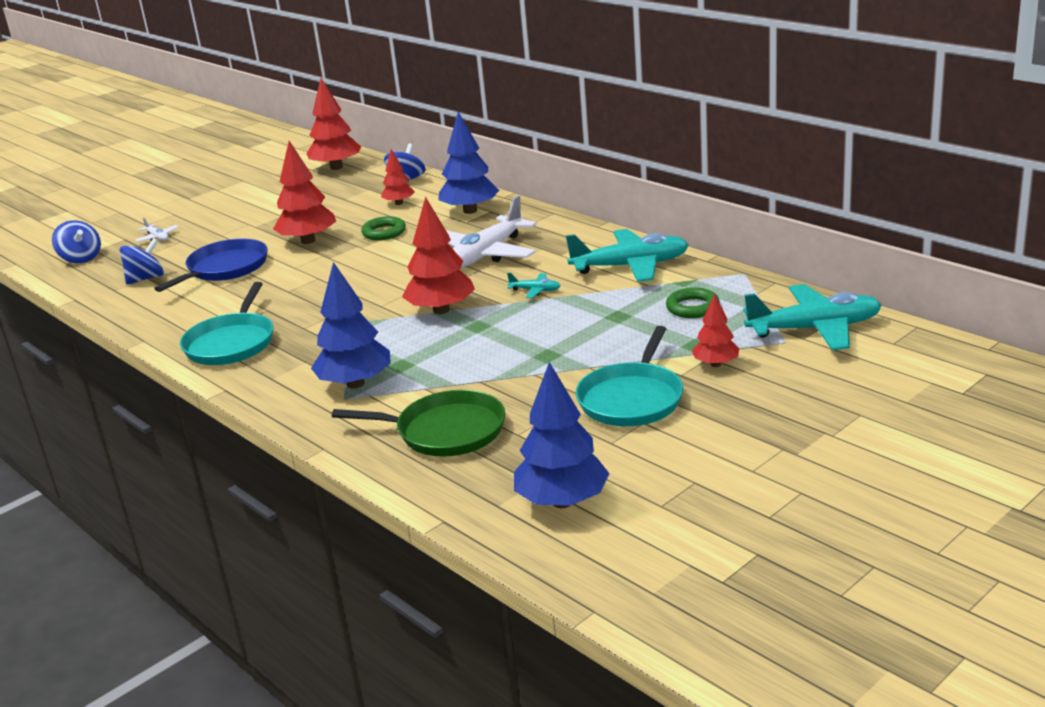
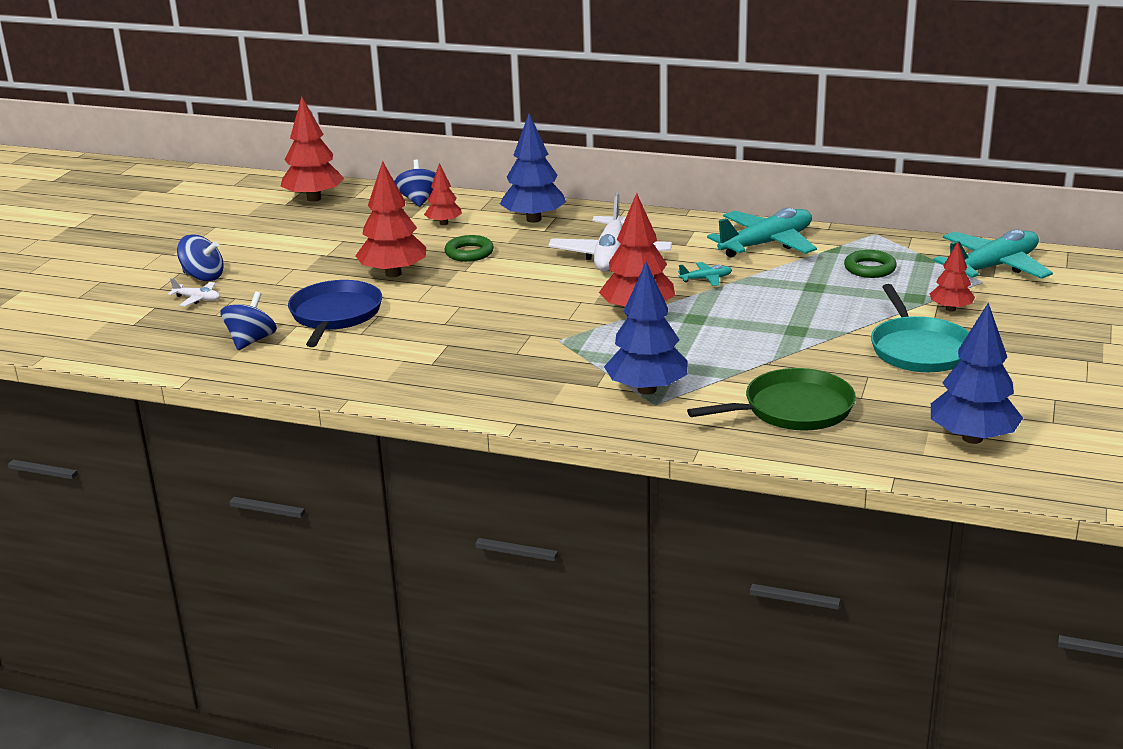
camera: 30 degrees left, 0 degrees up
blue spinning top [52,220,101,263] -> blue spinning top moved to [177,234,224,281]
turquoise pan [180,282,274,365] -> none

